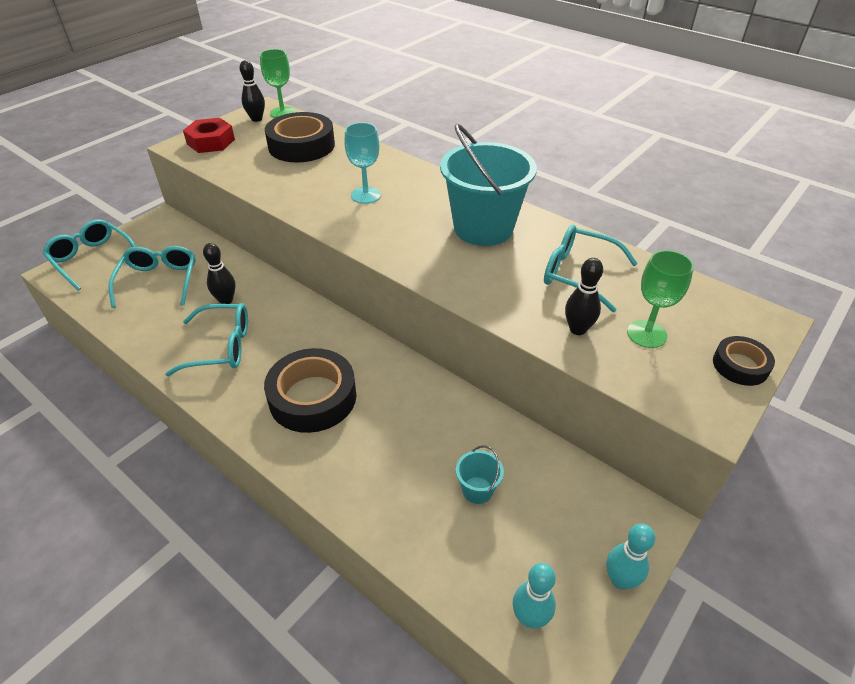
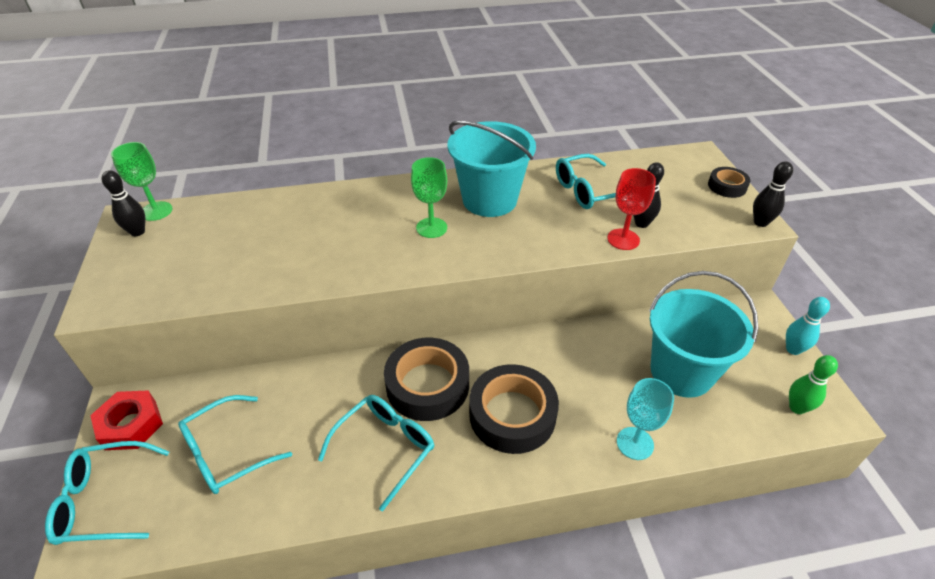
camera: 50 degrees left, 0 degrees up
turquoise glasses [108,246,196,308] -> turquoise glasses turned 75 degrees counterclockwise [178,395,292,494]
red nut [183,118,235,153] -> red nut moved to [90,390,163,450]
black bowling pin [203,243,235,304] -> black bowling pin moved to [753,161,793,227]
black tape [265,112,335,162] -> black tape moved to [384,338,469,421]
turquoise goblet [344,122,381,204] -> turquoise goblet moved to [617,378,674,460]
turquoise bucket [456,445,504,504] -> turquoise bucket [649,271,758,398], size x2.42
turquoise bowling pin [513,563,556,629] -> green bowling pin [789,355,838,414]
green goblet [627,250,694,348] -> green goblet moved to [411,157,447,238]
none -> red goblet [607,168,656,250]

